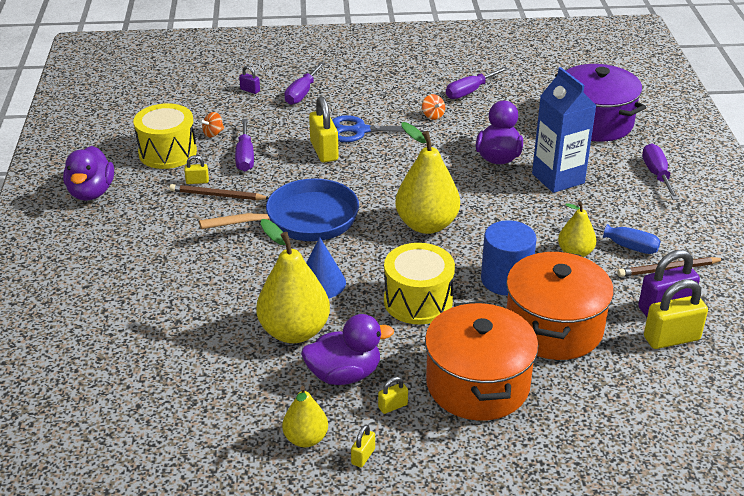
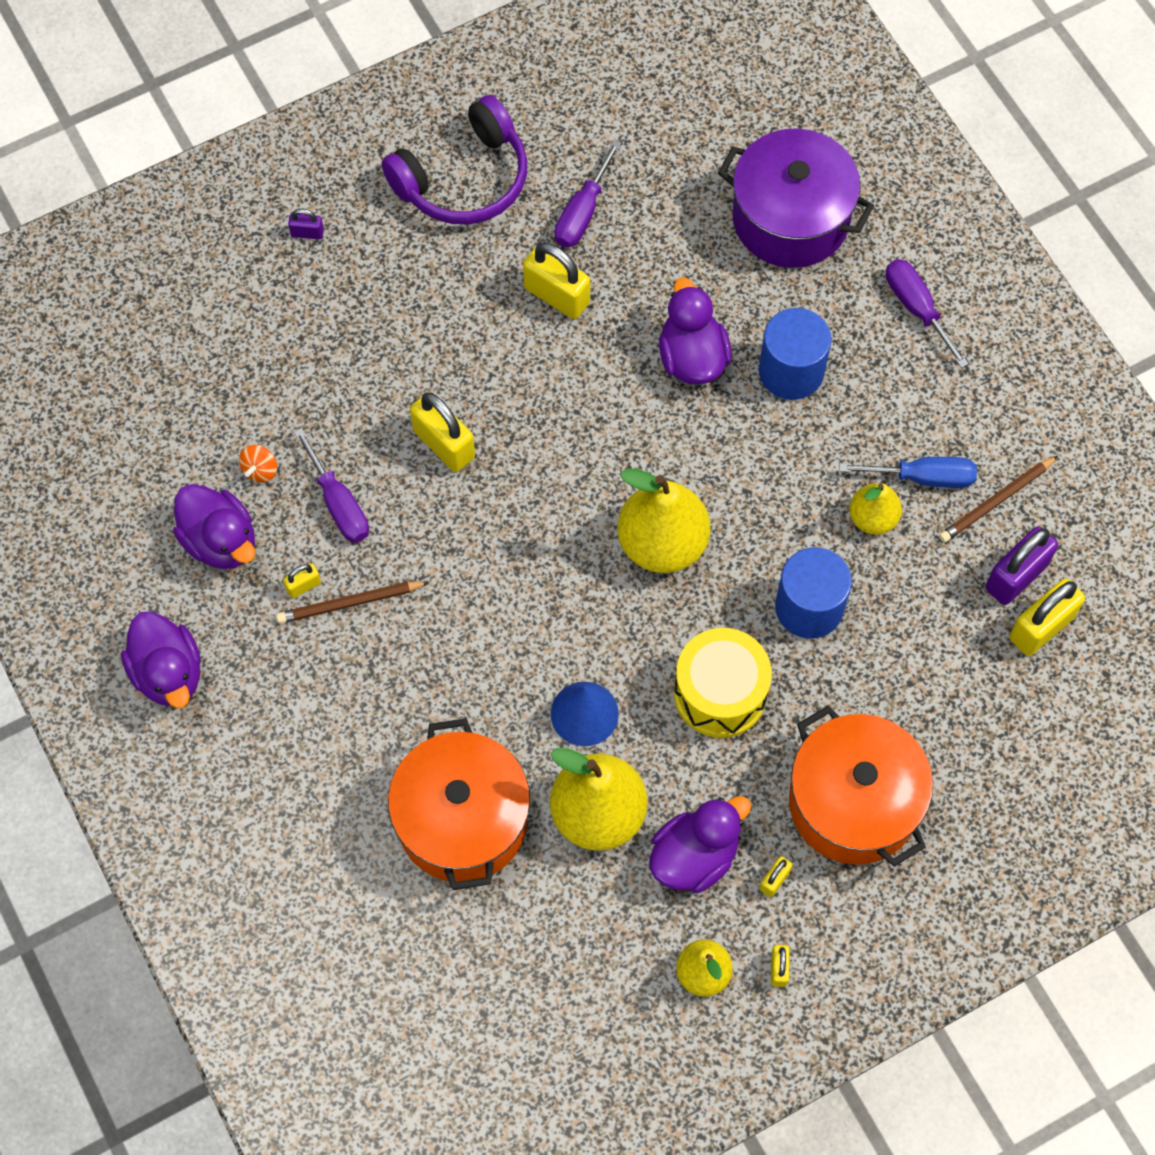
camera: 25 degrees left, 30 degrees up
yellow drum [133,103,197,169] -> purple duck [173,484,255,569]
blue pan [199,178,359,241] -> none
purple padlock [239,66,260,94] -> purple padlock moved to [288,209,324,240]
purple screwdriver [284,62,325,105] -> none
blue scissors [332,115,427,142] -> none
orange spinning top [422,94,445,120] -> yellow padlock [523,242,590,319]
orange pot [506,251,614,360] -> orange pot moved to [388,718,530,890]
blue carton [532,67,597,193] -> blue cylinder [759,308,832,400]
none -> purple headphones [382,95,527,224]

